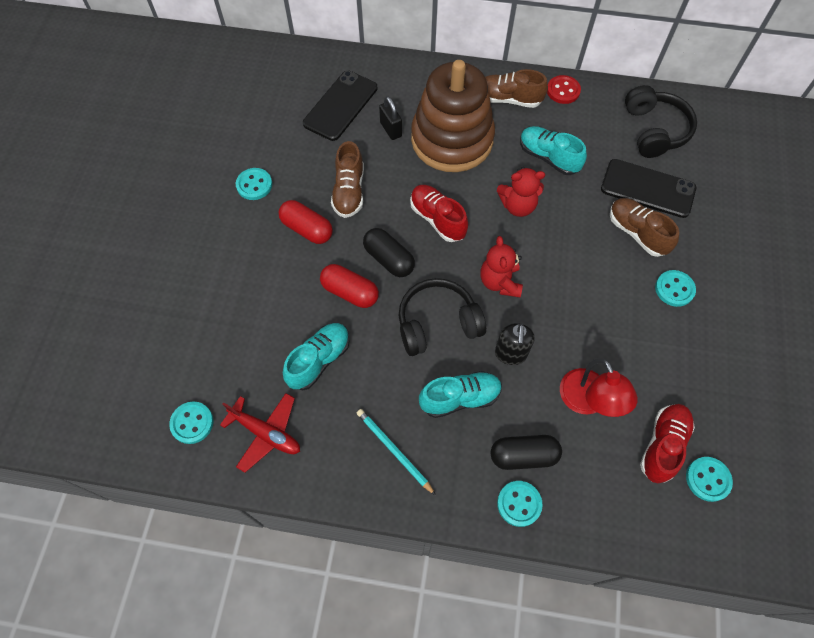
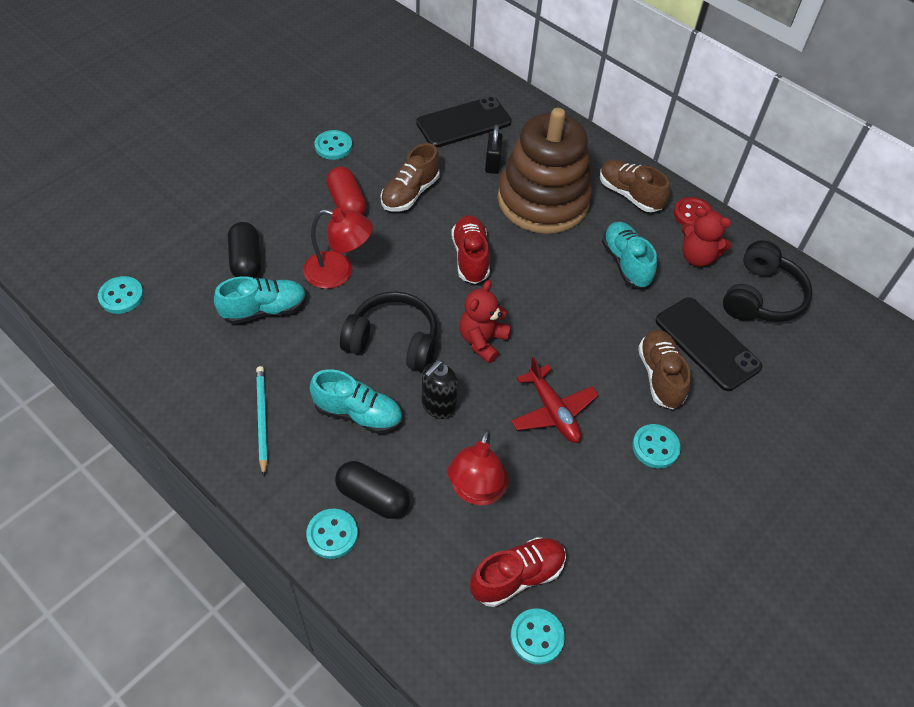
camera: 30 degrees right, 10 degrees down
red plane [220,393,300,472] -> red plane moved to [511,357,598,443]
red capsule [320,264,379,308] -> red lamp [303,208,373,289]
black capsule [363,228,415,277] -> black capsule moved to [228,222,261,278]
red teddy bear [497,167,545,217] -> red teddy bear moved to [681,207,732,267]

